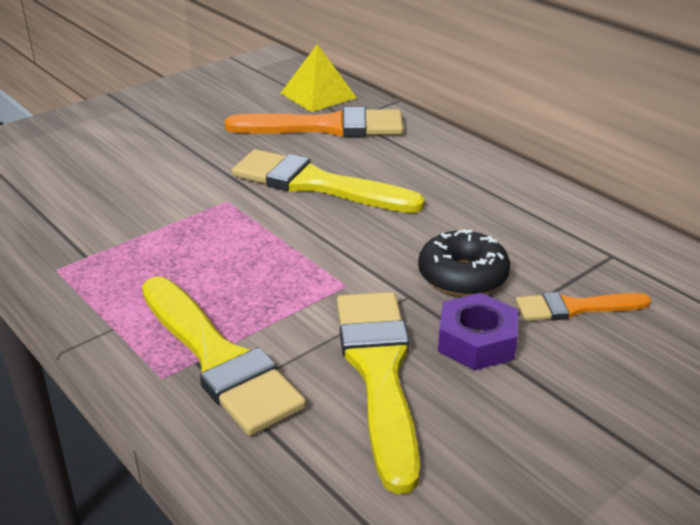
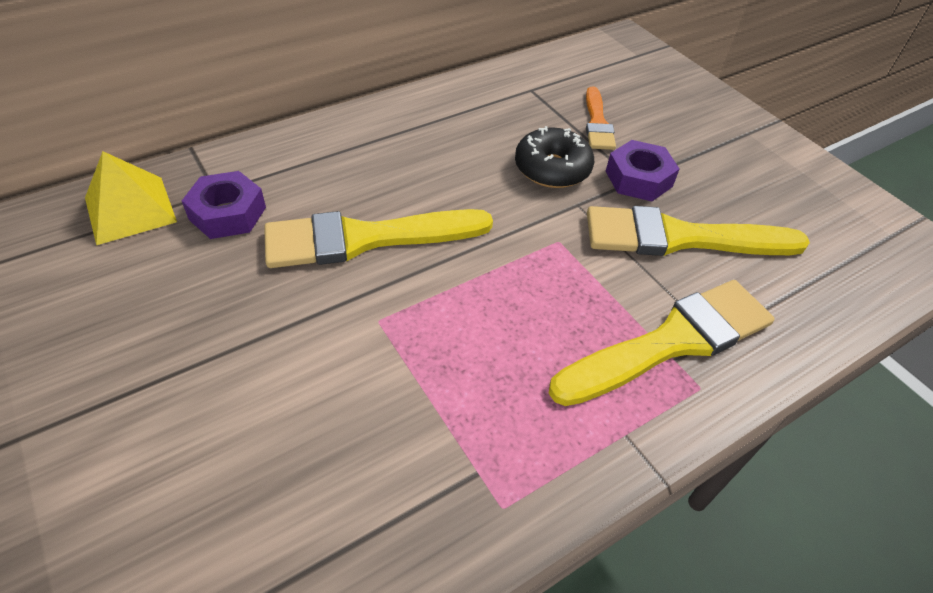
camera: 85 degrees left, 15 degrees up
orange brush [224,107,403,137] -> purple nut [182,171,266,239]
yellow brush [232,149,425,213] -> yellow brush turned 45 degrees clockwise [264,209,493,268]

